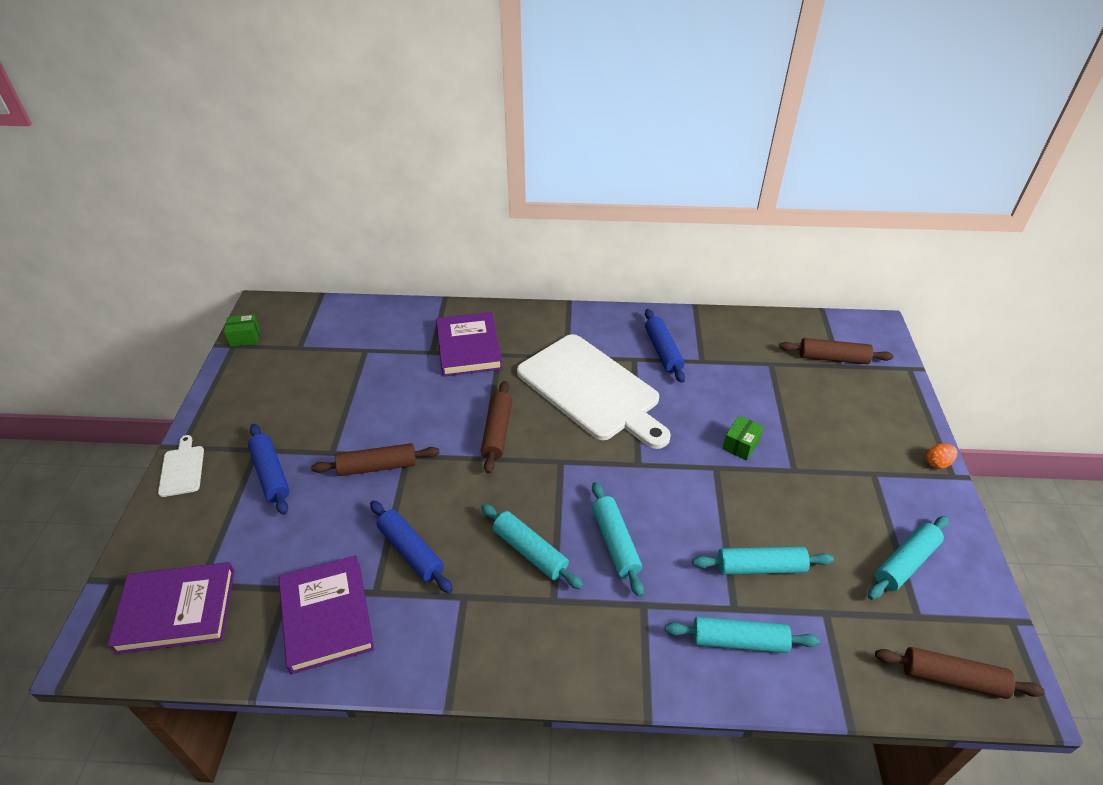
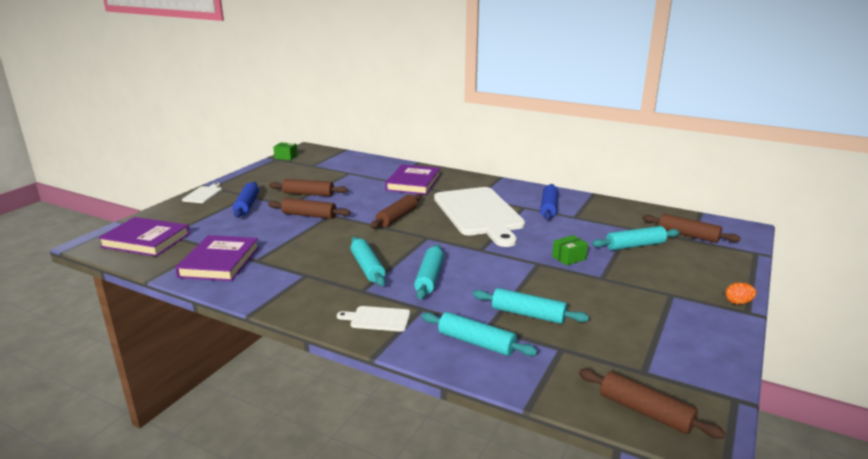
camera: 25 degrees right, 20 degrees down
blue rolling pin [370,500,453,593] -> none
turquoise rolling pin [868,516,949,600] -> turquoise rolling pin moved to [592,226,680,250]
none -> brown rolling pin [269,179,348,196]
none -> white cutting board [337,306,410,332]

